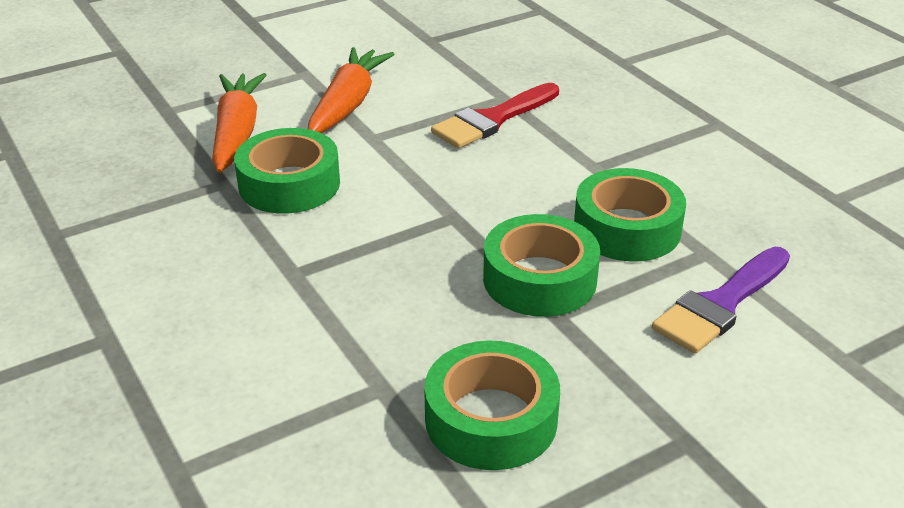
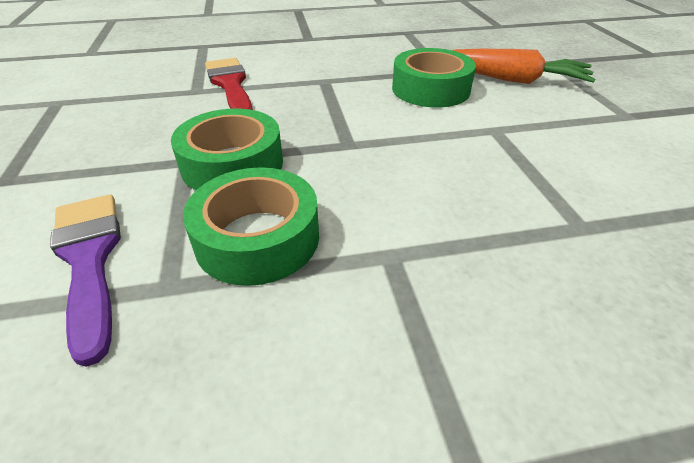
camera: 110 degrees right, 5 degrees up
orange carrot [308,47,394,133] -> none
green tape [424,340,560,470] -> none
red brush [431,83,559,148] -> red brush moved to [205,58,253,110]

